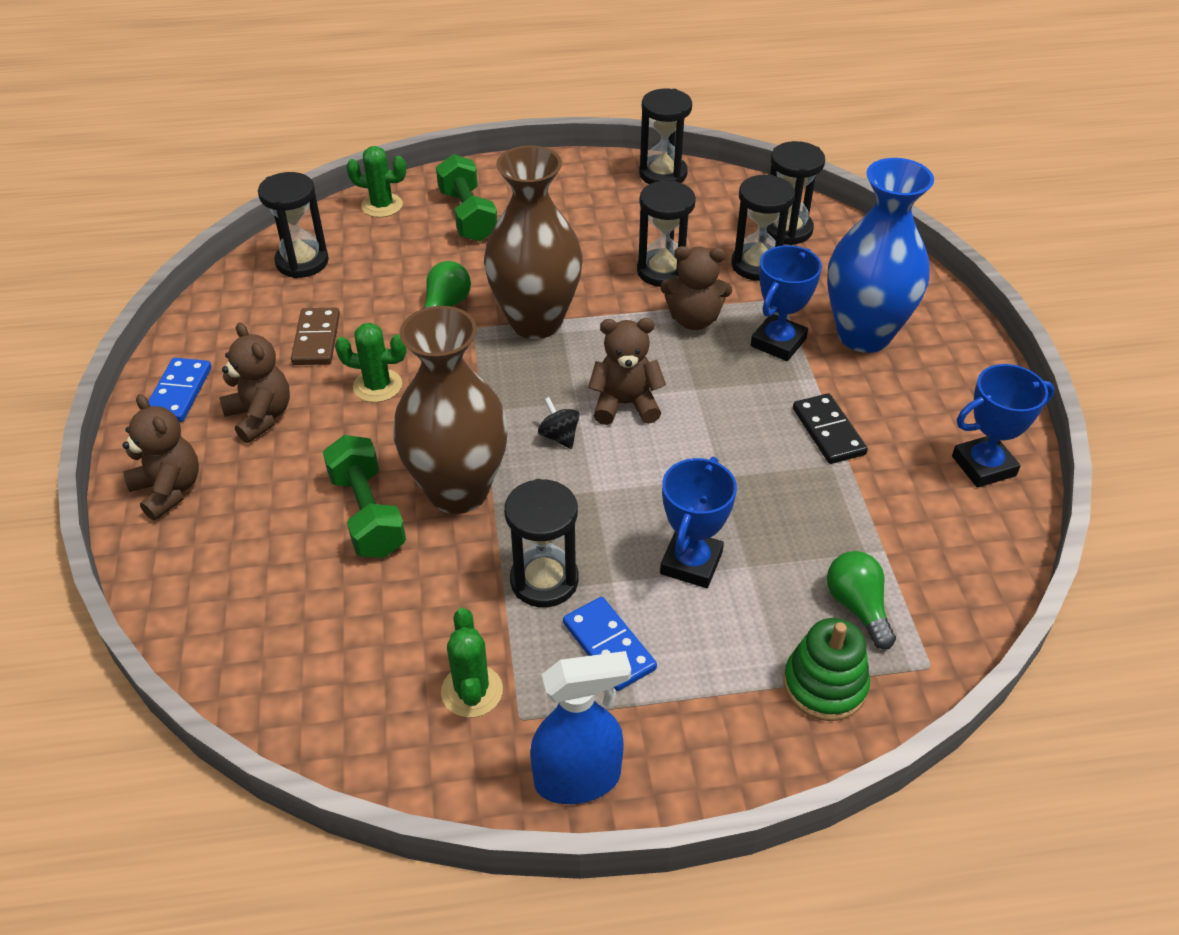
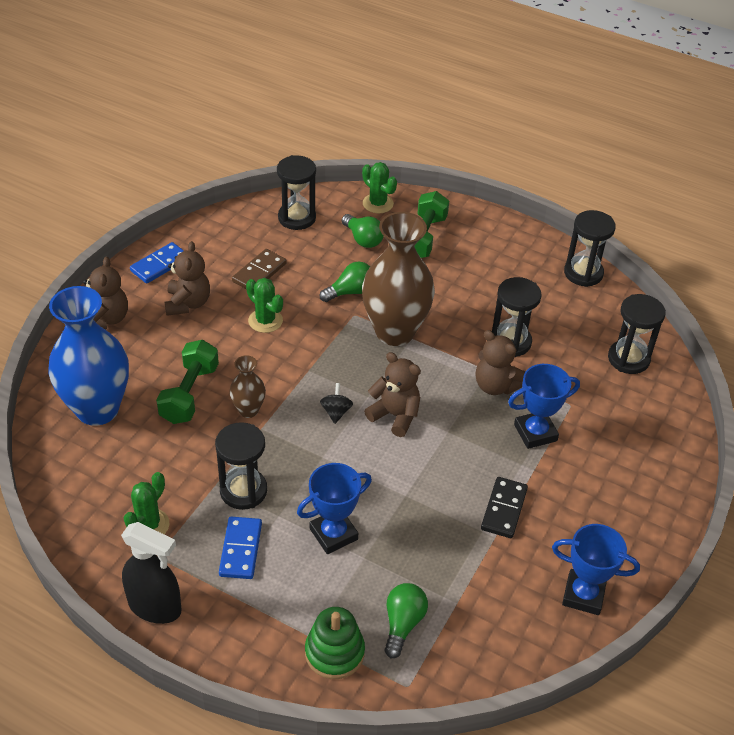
camera: 35 degrees right, 0 degrees up
brown vase [393,306,508,514] -> brown vase [229,355,266,418], size x0.47
blue spray bottle [530,651,631,804] -> black spray bottle [121,522,181,624]
black hourglass [731,174,795,281] -> none
blue vase [827,158,934,353] -> blue vase moved to [48,286,129,426]
none -> green light bulb [342,214,384,248]

